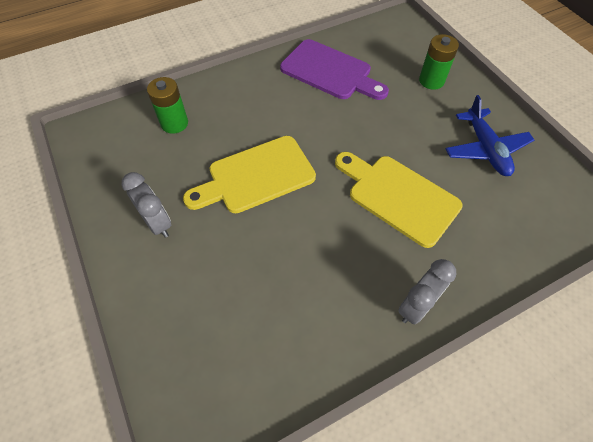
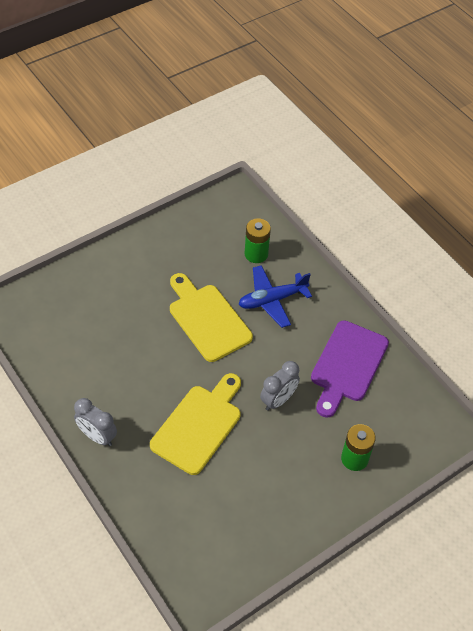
camera: 80 degrees right, 5 degrees down
grey clock [122,172,171,238] -> grey clock moved to [260,361,300,411]
blue plane [445,95,534,176] -> blue plane moved to [238,265,312,328]

